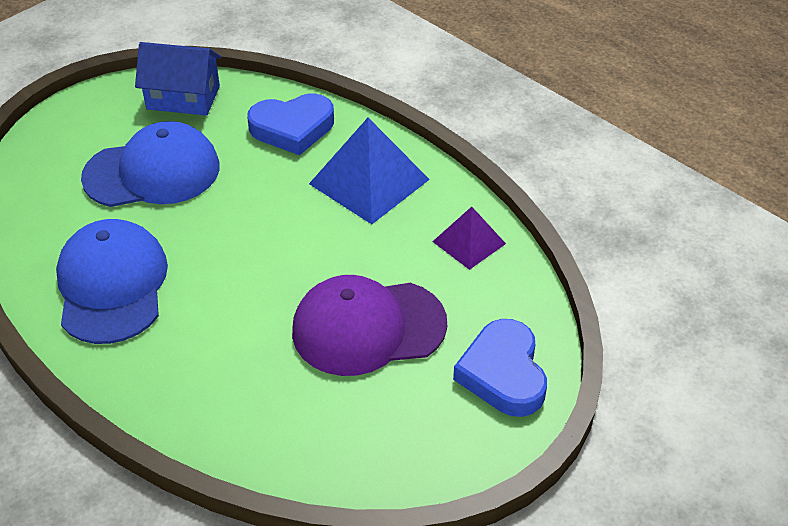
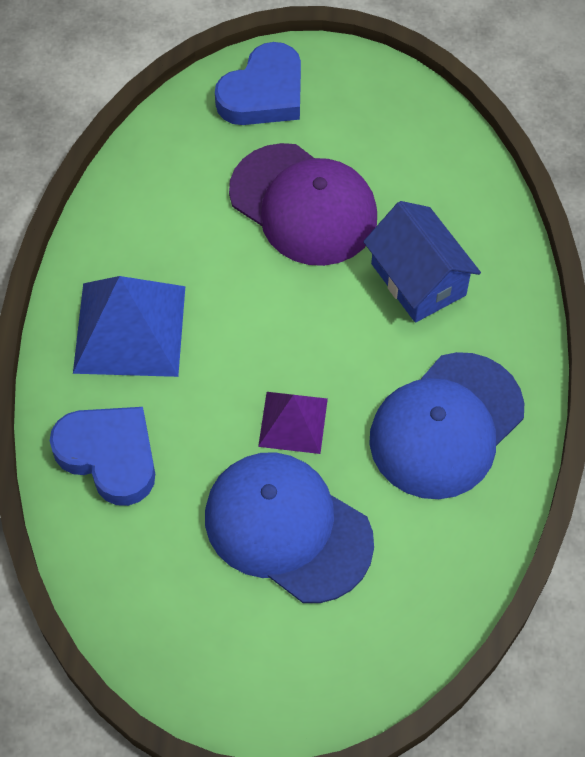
camera: 130 degrees left, 15 degrees up
blue house [135,42,221,116] -> blue house moved to [363,201,481,323]
purple pyramid [432,207,506,270] -> purple pyramid moved to [258,392,328,454]

